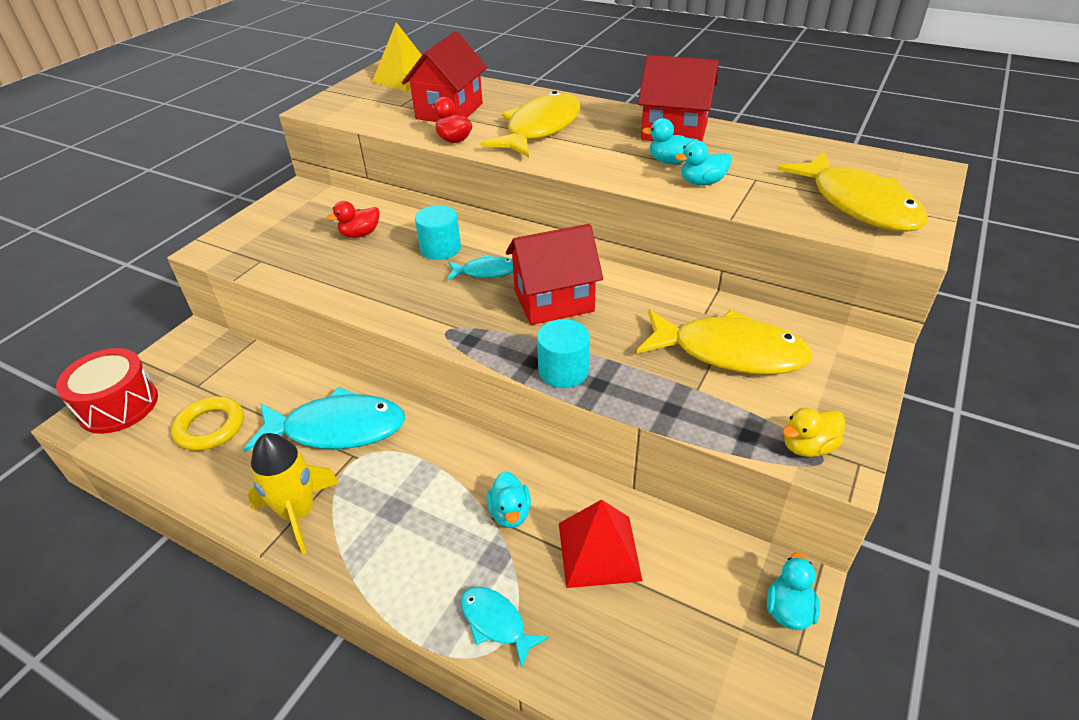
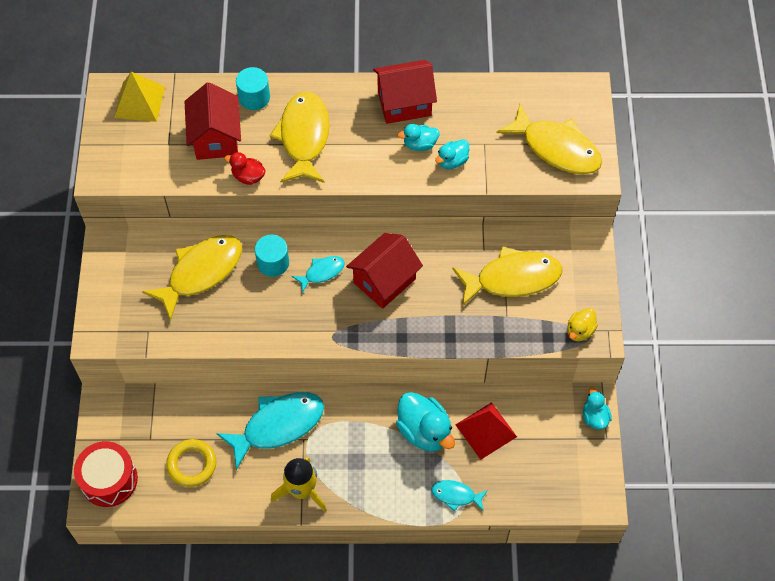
camera: 30 degrees left, 20 degrees up
red duck [327,201,379,238] -> yellow fish [142,235,242,320]
turquoise duck [487,471,531,528] -> turquoise duck [396,392,455,451], size x1.78
turquoise cylinder [537,319,590,388] -> turquoise cylinder moved to [236,67,270,110]

